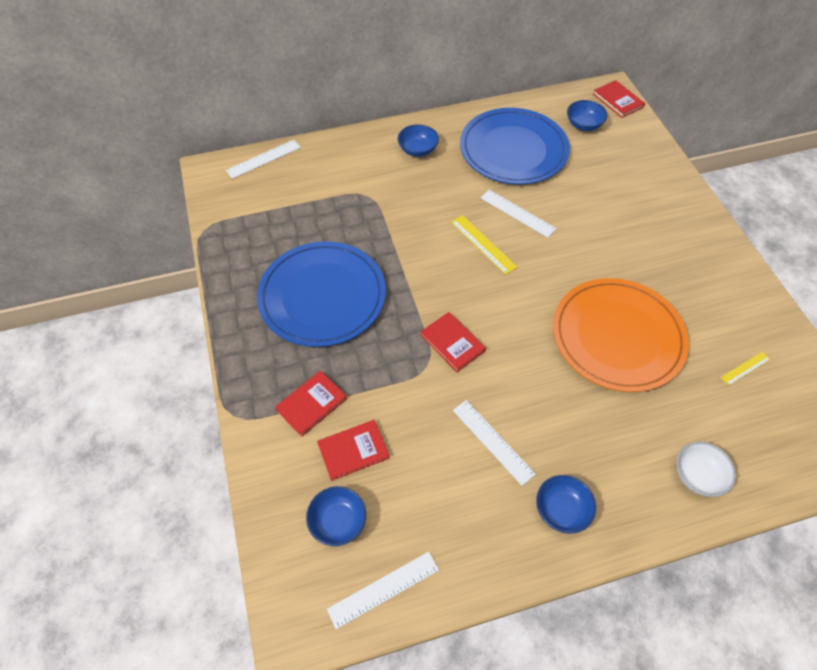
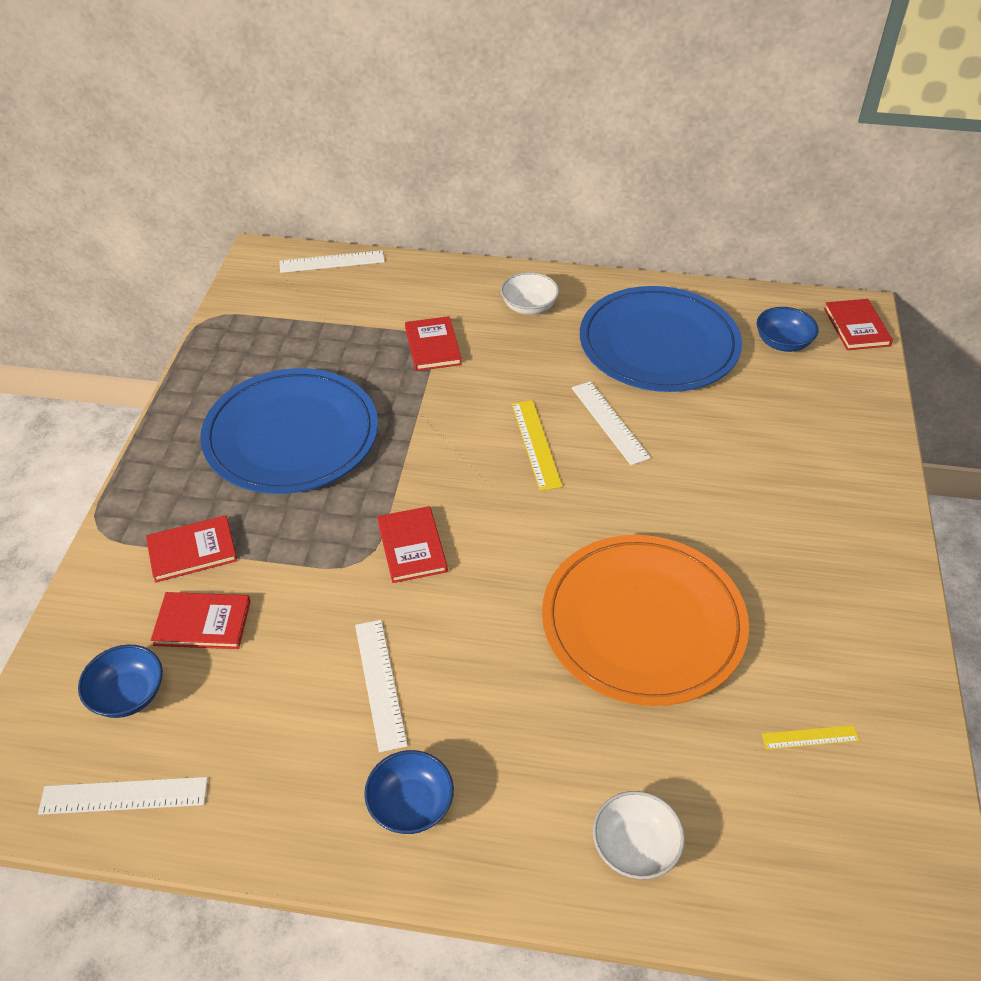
camera: 25 degrees right, 10 degrees down
blue bowl [398,124,439,157] -> white bowl [501,272,559,315]
none -> red book [405,316,462,371]

